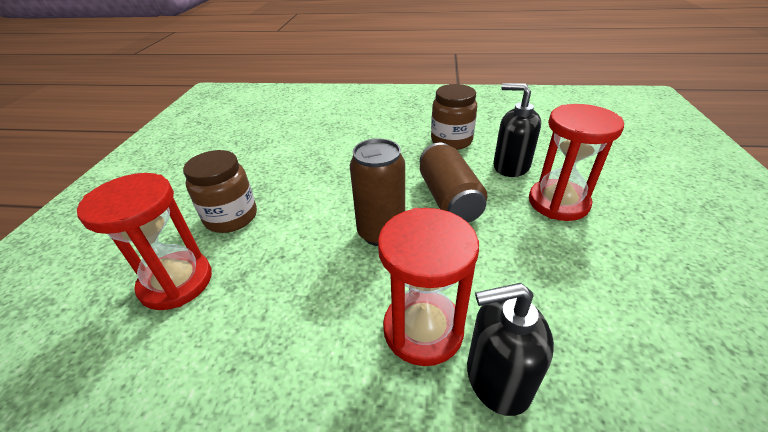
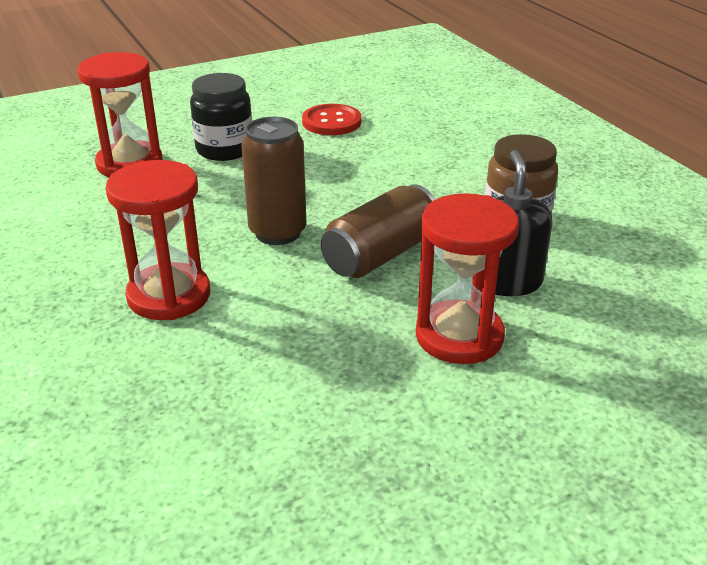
camera: 55 degrees right, 5 degrees down
brown jar [183,150,257,233] -> black jar [190,73,252,161]
black soap dispenser [467,283,554,416] -> none
none -> red button [302,104,361,135]

